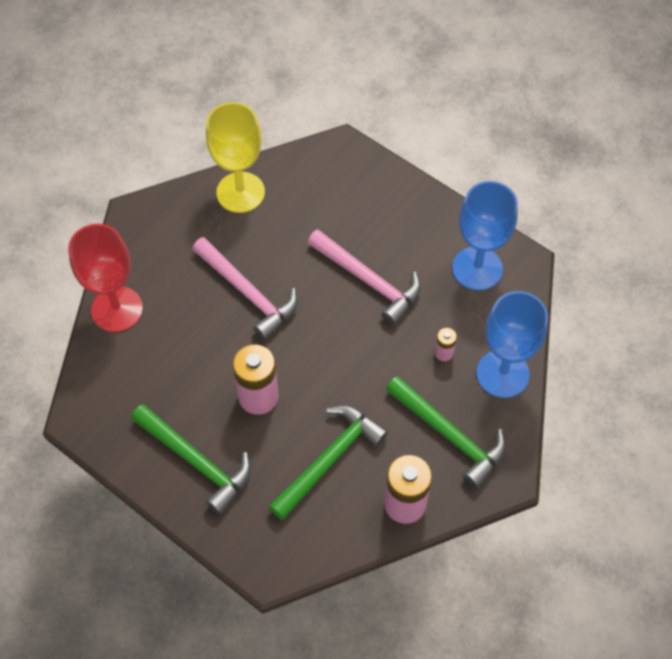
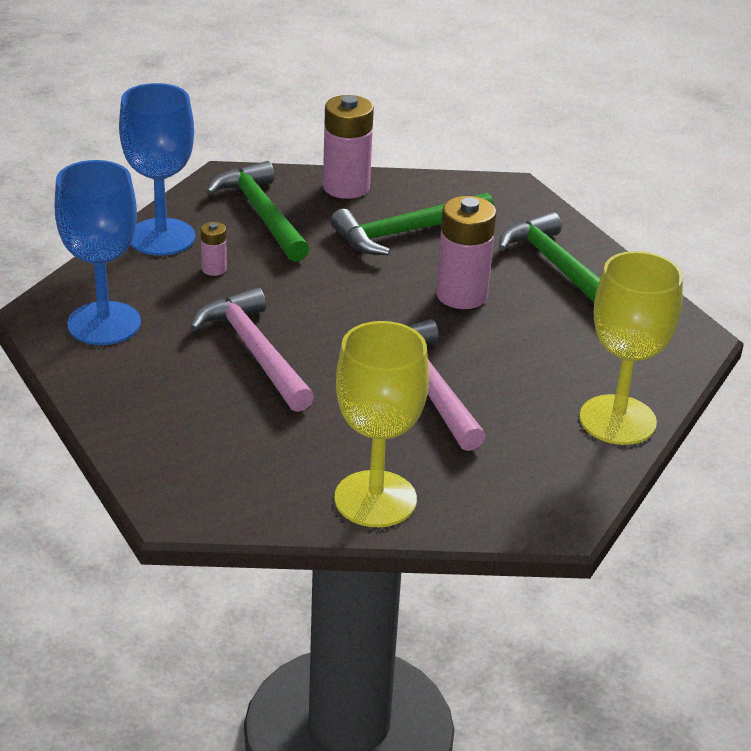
camera: 160 degrees left, 25 degrees down
red goblet [68,224,143,332] -> yellow goblet [579,251,683,445]

